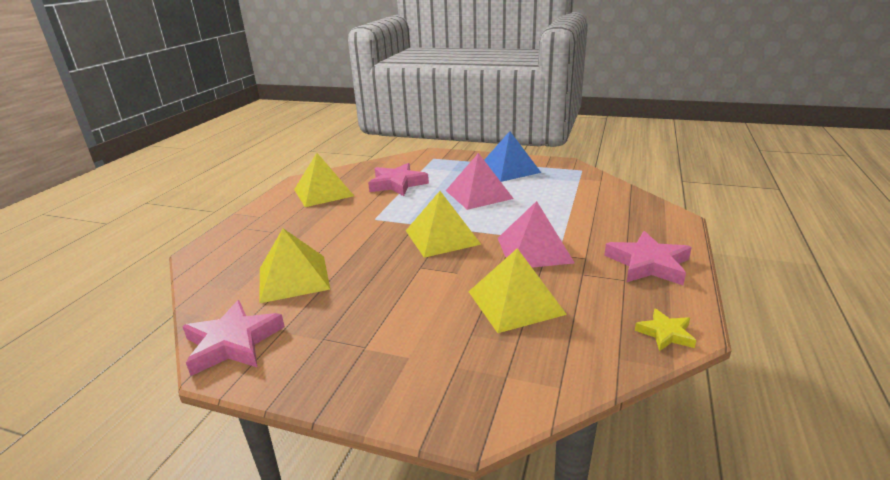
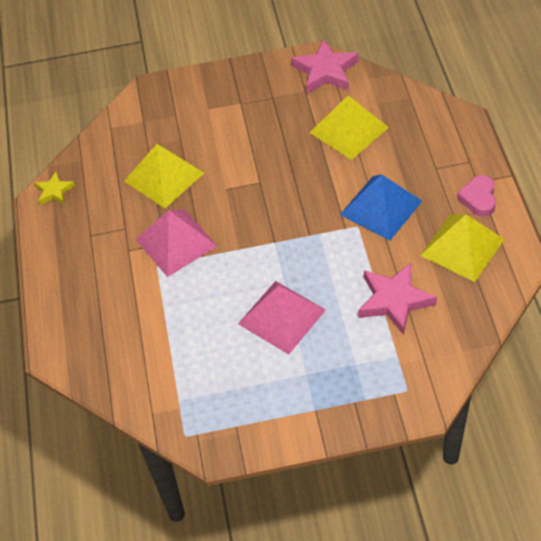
camera: 155 degrees right, 25 degrees up
yellow pyramid [406,191,482,258] -> none
blue pyramid [484,131,541,182] -> blue pyramid moved to [340,174,422,241]
pink star [604,231,692,285] -> none
none -> pink heart [457,175,496,217]

